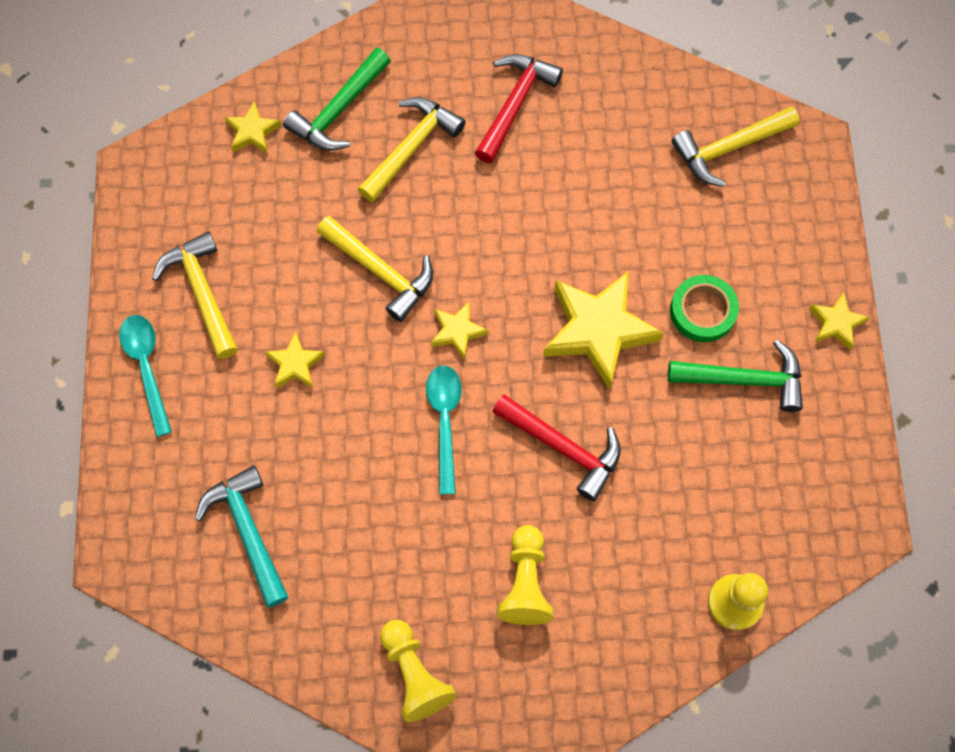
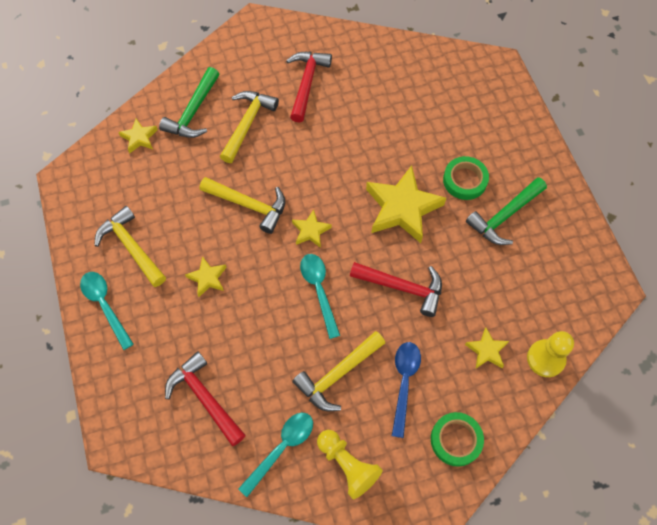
camera: 15 degrees left, 5 degrees down
turquoise hammer [195,466,289,607] -> red hammer [165,351,246,446]
yellow pawn [497,525,553,625] -> blue spoon [392,342,421,438]
green hammer [668,340,803,412] -> green hammer turned 150 degrees clockwise [466,177,547,245]
yellow hammer [672,106,800,187] -> yellow hammer moved to [292,331,385,411]
yellow star [809,292,870,350] -> yellow star moved to [465,327,509,368]
none -> turquoise spoon [238,413,313,497]
none -> green tape [431,412,484,467]

